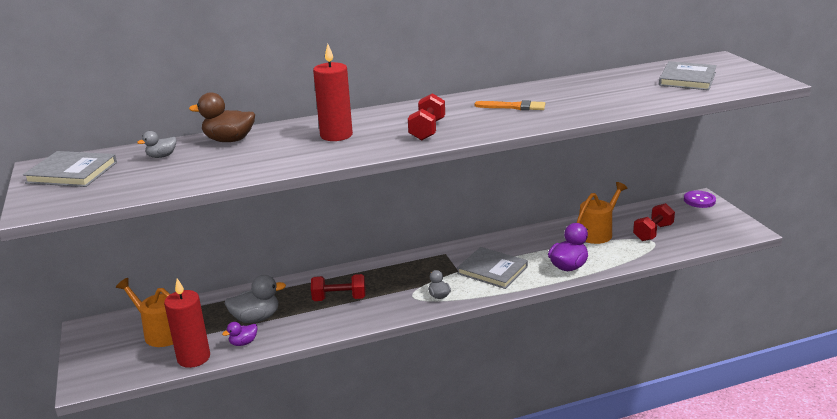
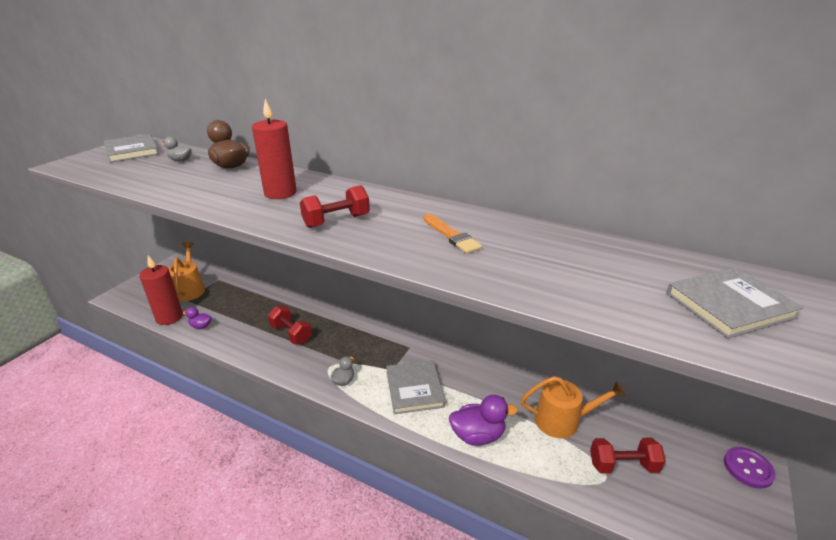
camera: 45 degrees right, 5 degrees up
grey duck [225,275,286,323] -> none

